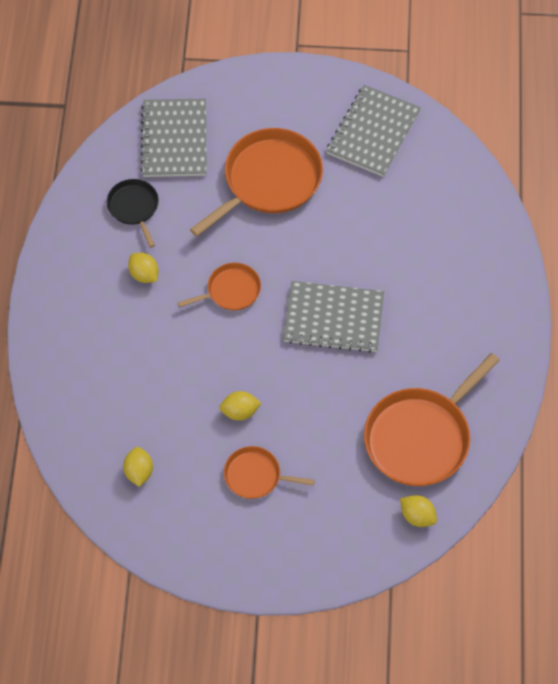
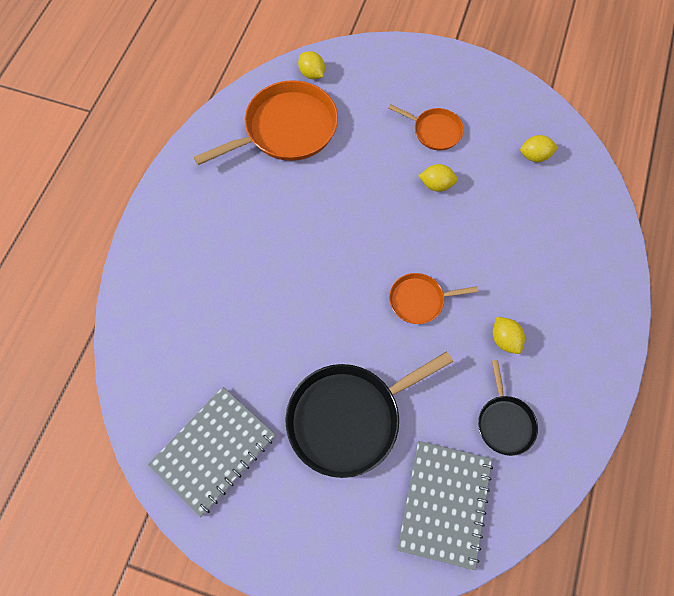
camera: 165 degrees left, 5 degrees up
yellow lemon [123,447,153,487] -> yellow lemon turned 75 degrees clockwise [520,135,558,162]
orange pan [190,128,323,237] -> black pan [285,351,453,478]
grey notebook [283,281,384,353] -> none

